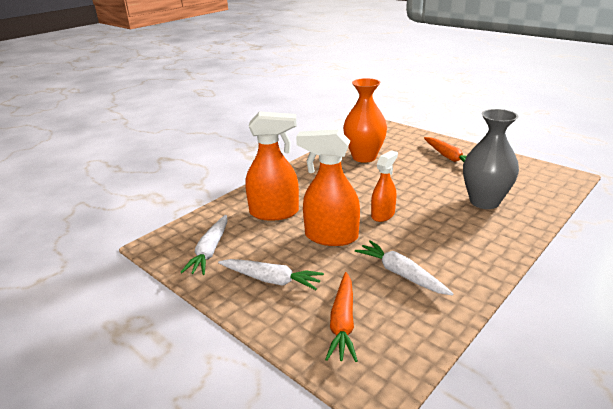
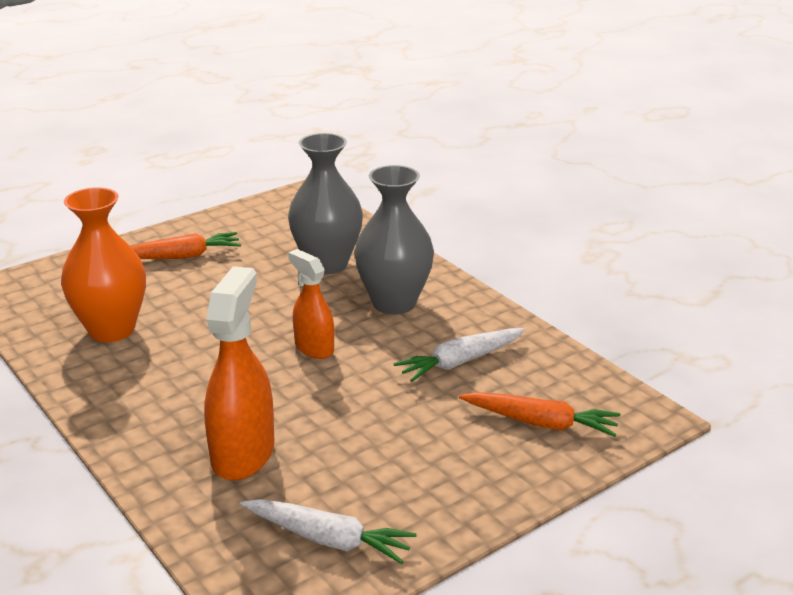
camera: 80 degrees left, 0 degrees up
white carrot [218,259,324,290] -> none
orange spray bottle [296,129,360,246] -> none
none -> grey vase [355,165,434,315]

